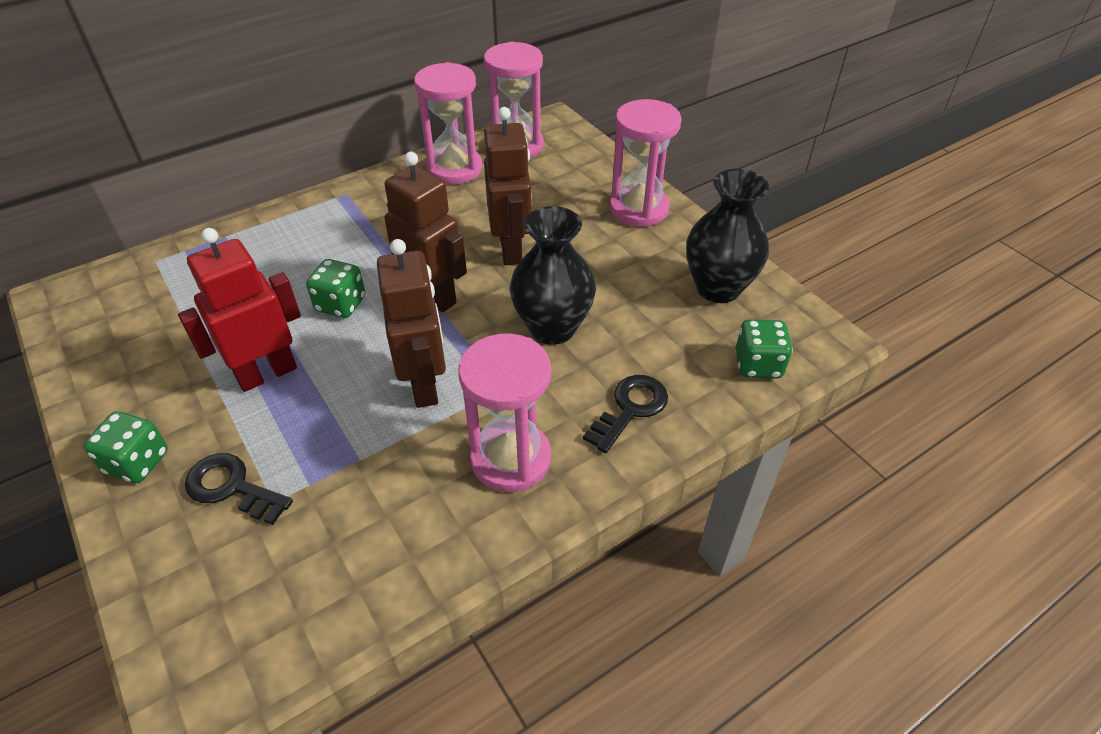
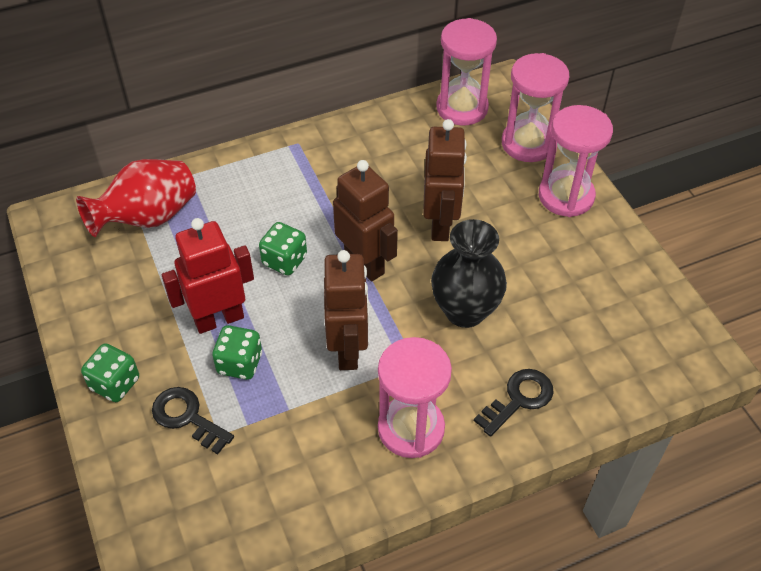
camera: 10 degrees right, 5 degrees up
pink hourglass [414,62,482,185] -> pink hourglass moved to [502,53,569,162]
black vase [686,169,769,303] -> none
green dice [736,319,793,378] -> green dice moved to [212,325,262,380]
none -> red vase [76,159,196,237]

